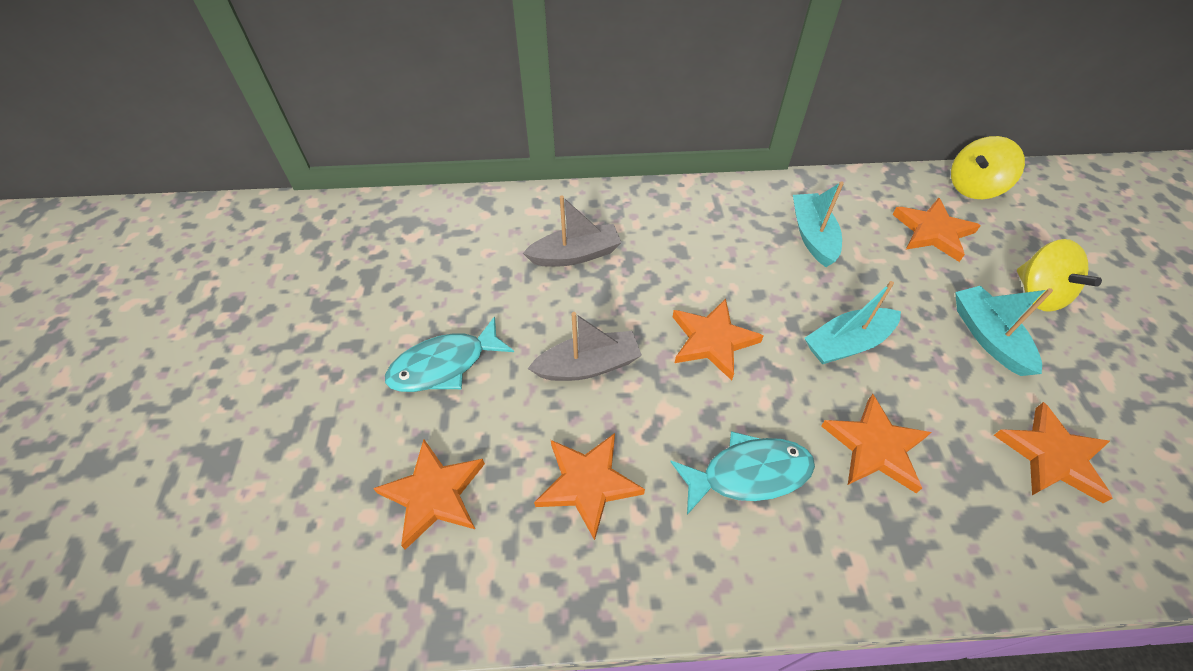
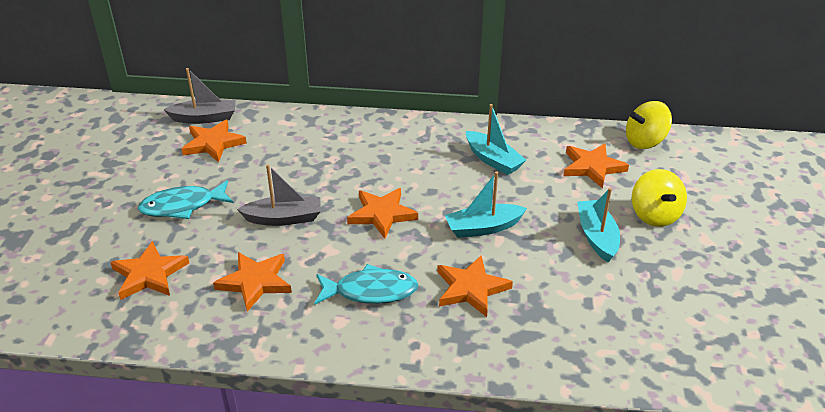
camera: 10 degrees right, 15 degrees down
grey boat [523,195,622,267] -> grey boat moved to [163,68,236,124]
turquoise boat [793,181,844,267] -> turquoise boat turned 135 degrees clockwise [466,104,526,175]
orange star [994,402,1113,503] -> orange star moved to [182,120,247,162]

